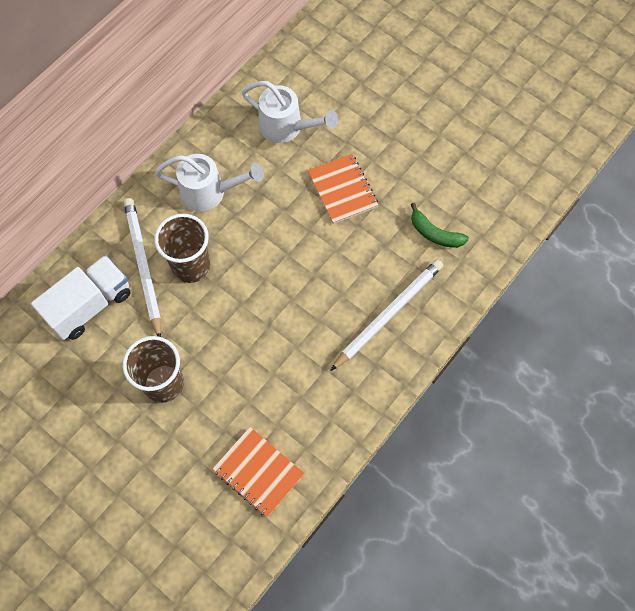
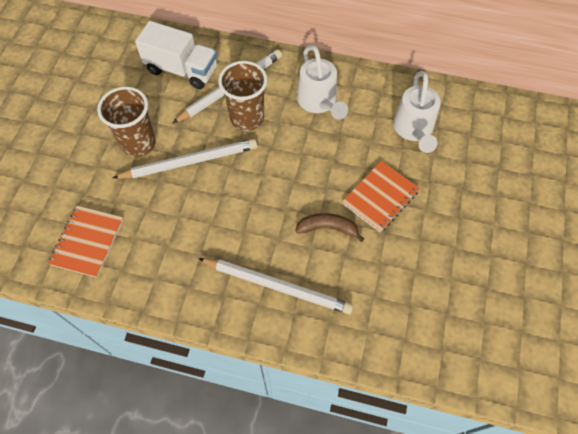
camera: 65 degrees right, 5 degrees down
green banana [411,203,469,248] -> none
none -> white pencil [113,139,257,179]
none -> brown banana [295,213,364,242]

